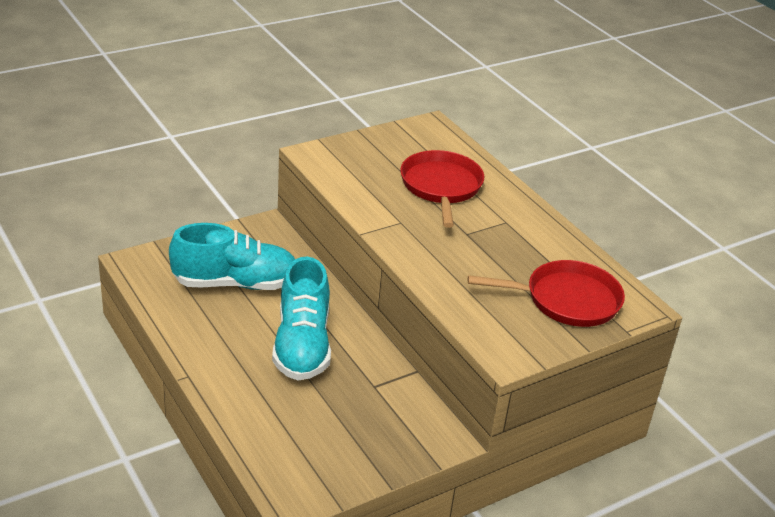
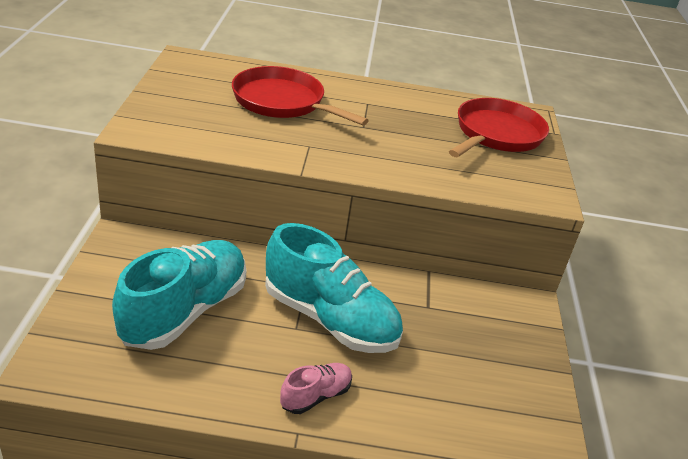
camera: 55 degrees left, 0 degrees up
none -> pink shoe [280,363,352,414]

